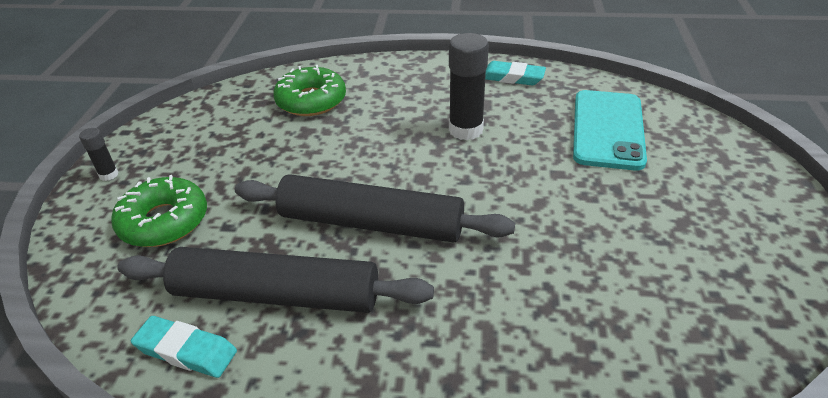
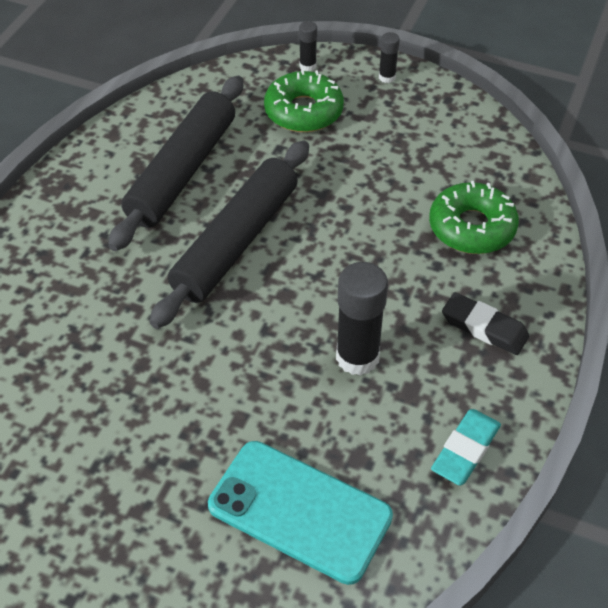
camera: 105 degrees right, 10 degrees up
turquoise eraser [131,316,237,378] -> none
none -> black glue stick [299,21,317,71]
none -> black eraser [442,292,529,355]

